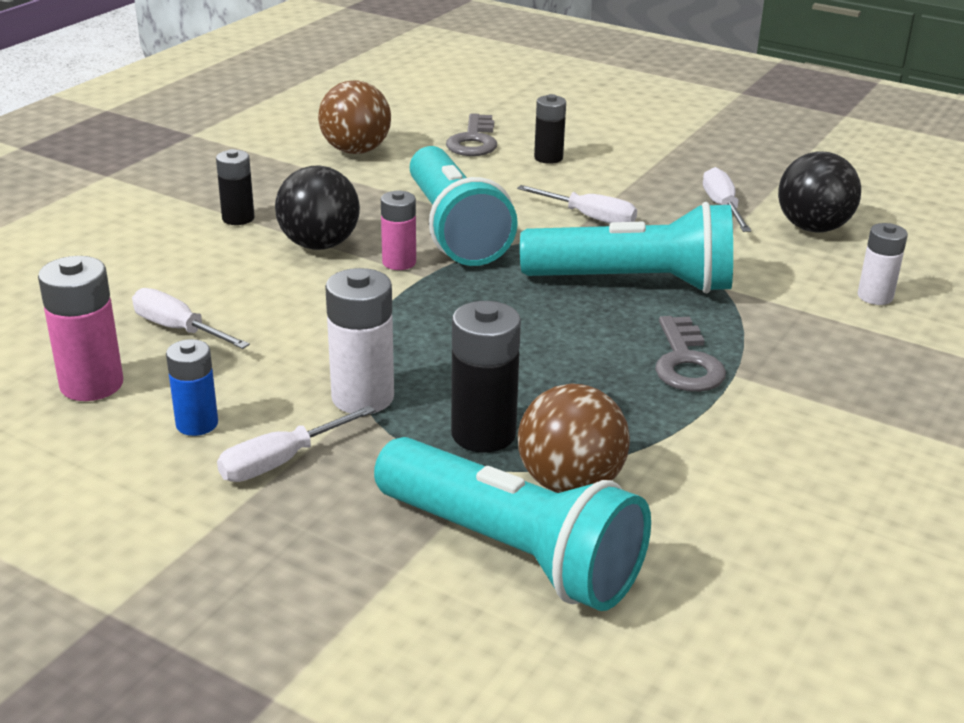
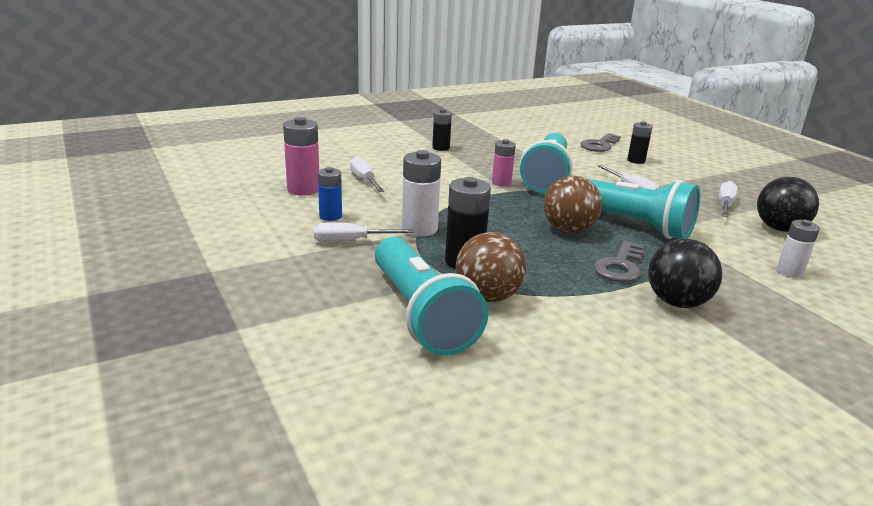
camera: 30 degrees right, 5 degrees down
black ball [275,166,360,250] -> black ball moved to [648,239,722,308]
brown ball [318,80,391,154] -> brown ball moved to [544,176,602,233]

